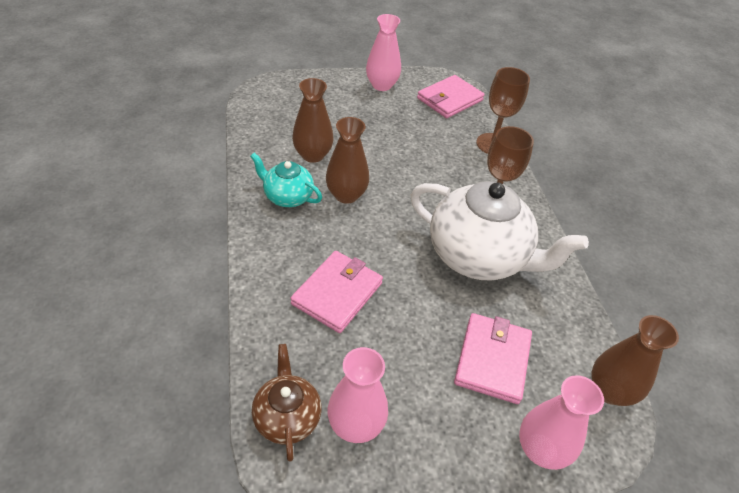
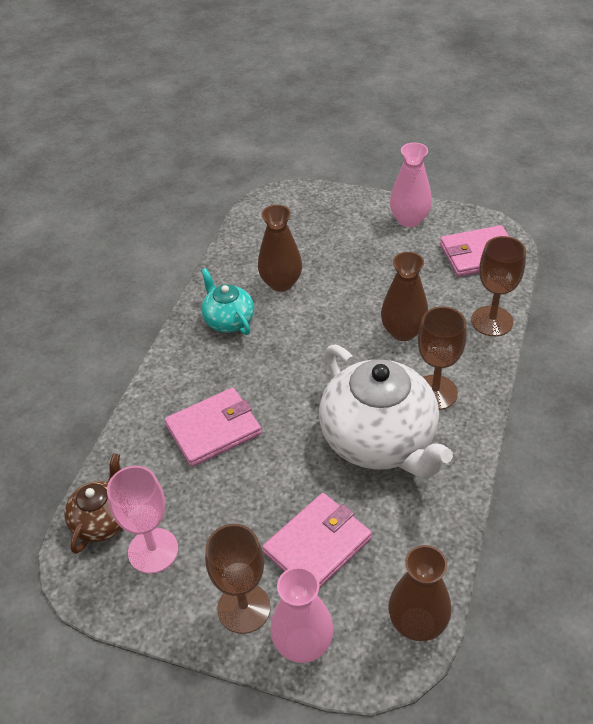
camera: 35 degrees right, 0 degrees up
brown vase [326,117,369,204] -> brown vase moved to [381,252,428,341]
pink vase [328,347,388,443] -> pink goblet [107,466,178,574]
none -> brown goblet [205,524,271,634]

